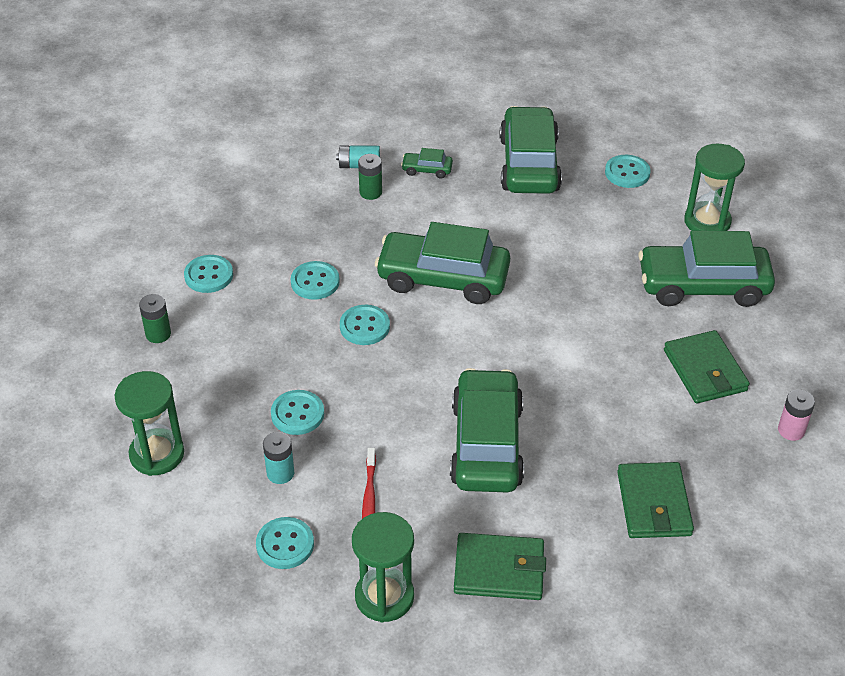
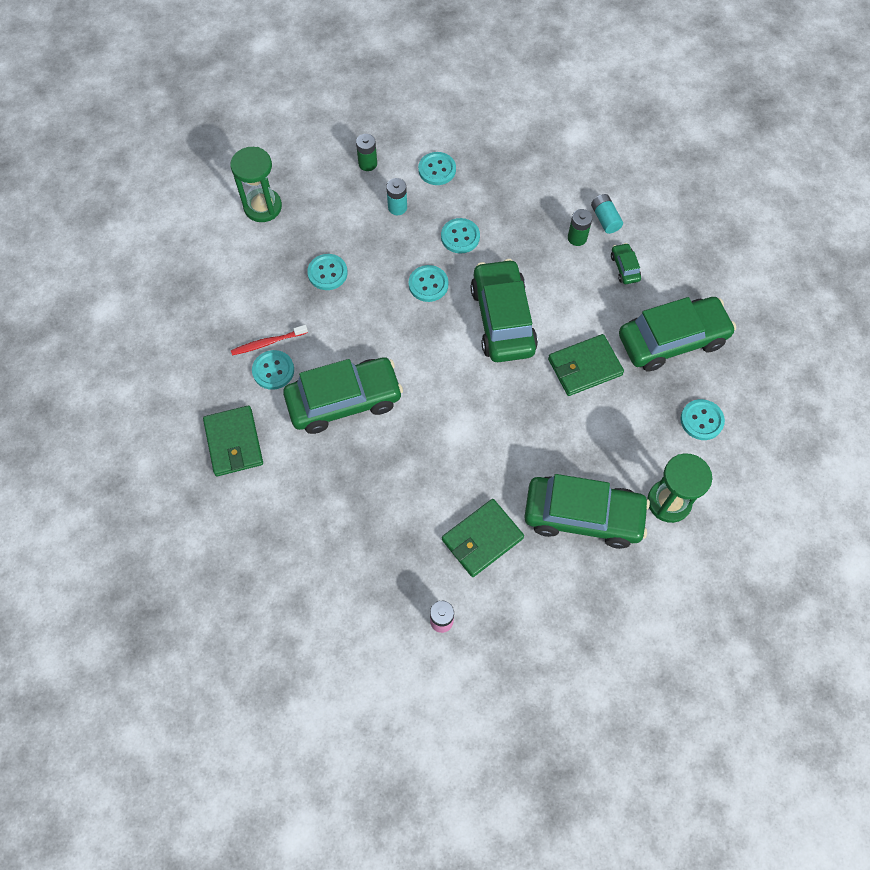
camera: 70 degrees right, 20 degrees up
turquoise button [256,517,314,569] -> turquoise button moved to [252,350,294,390]
turquoise battery [263,432,294,484] -> turquoise battery moved to [386,178,407,215]
green hourglass [352,512,414,622] -> none
green wallet [617,462,694,538] -> green wallet moved to [548,334,624,396]
green car [638,231,775,307] -> green car turned 120 degrees clockwise [524,474,650,549]

